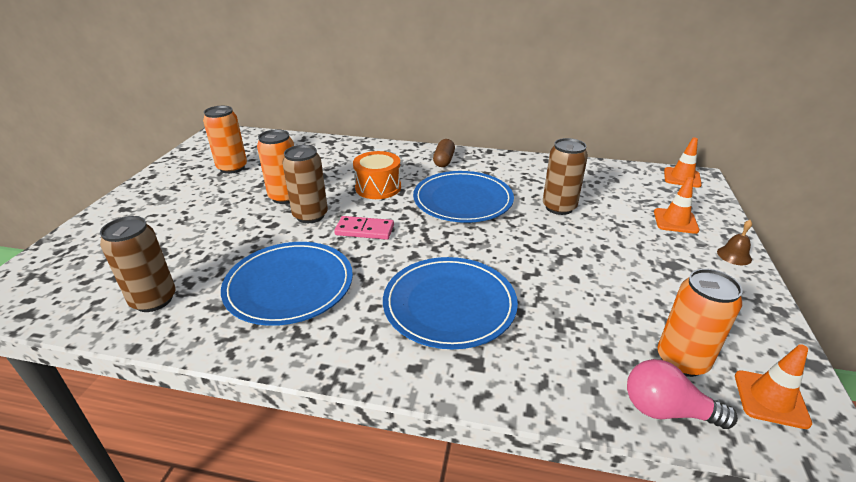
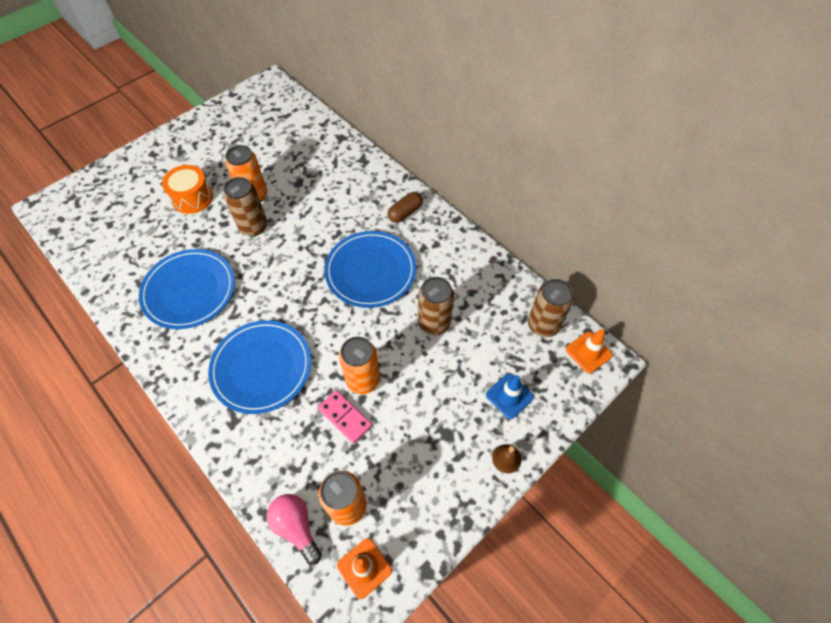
camera: 35 degrees right, 25 degrees up
brown can [100,216,176,312] -> brown can moved to [528,279,573,337]
orange can [203,106,247,174] -> orange can moved to [339,336,380,394]
pink domino [334,216,394,240] -> pink domino moved to [318,390,372,444]
orange drum [353,151,401,199] -> orange drum moved to [162,165,213,214]
orange traffic cone [654,177,699,234] -> blue traffic cone [486,373,534,419]

